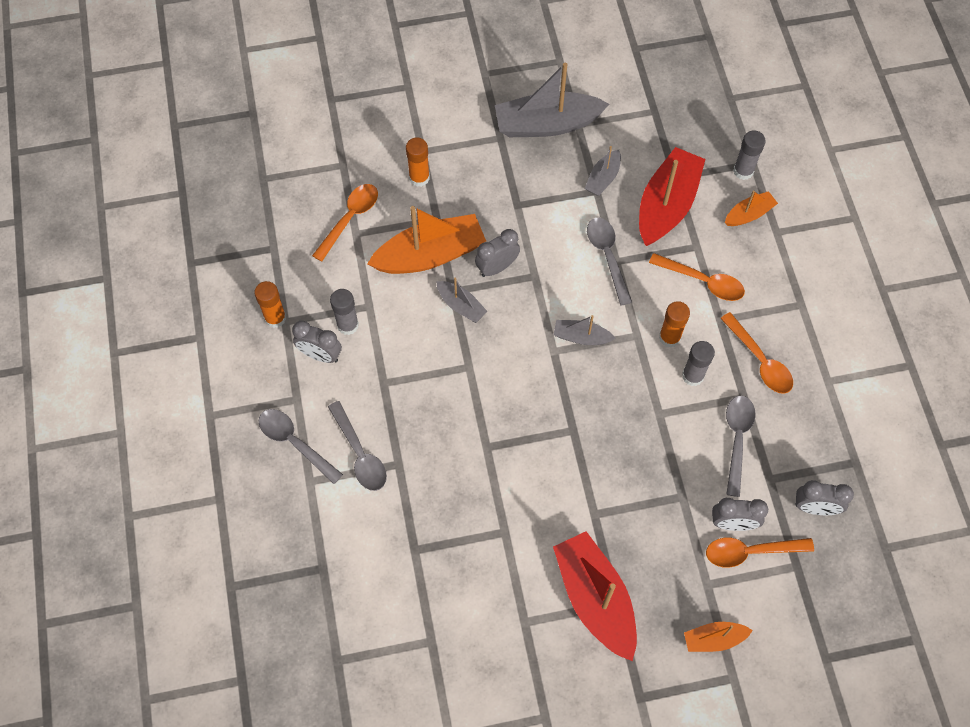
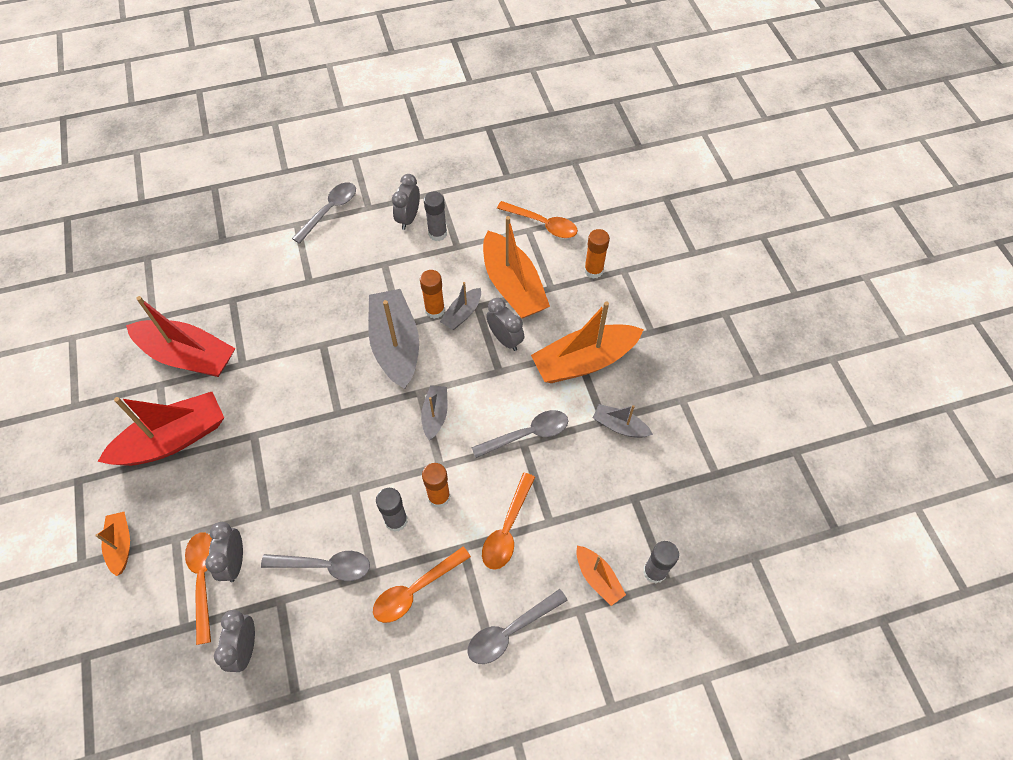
camera: 85 degrees right, 5 degrees down
orange glue stick [254,281,286,328] -> orange glue stick moved to [420,270,445,319]
grey spoon [328,401,387,491] -> grey spoon moved to [467,589,568,664]
grey boat [495,63,609,137] -> grey boat moved to [368,289,419,389]
red boat [639,147,706,246] -> red boat moved to [126,296,235,377]
none -> orange boat [531,301,644,383]

